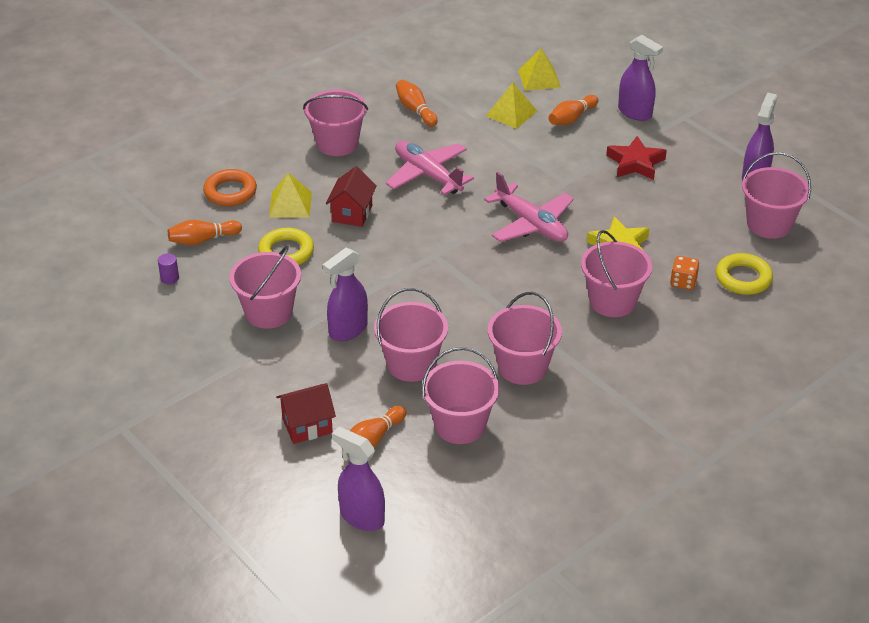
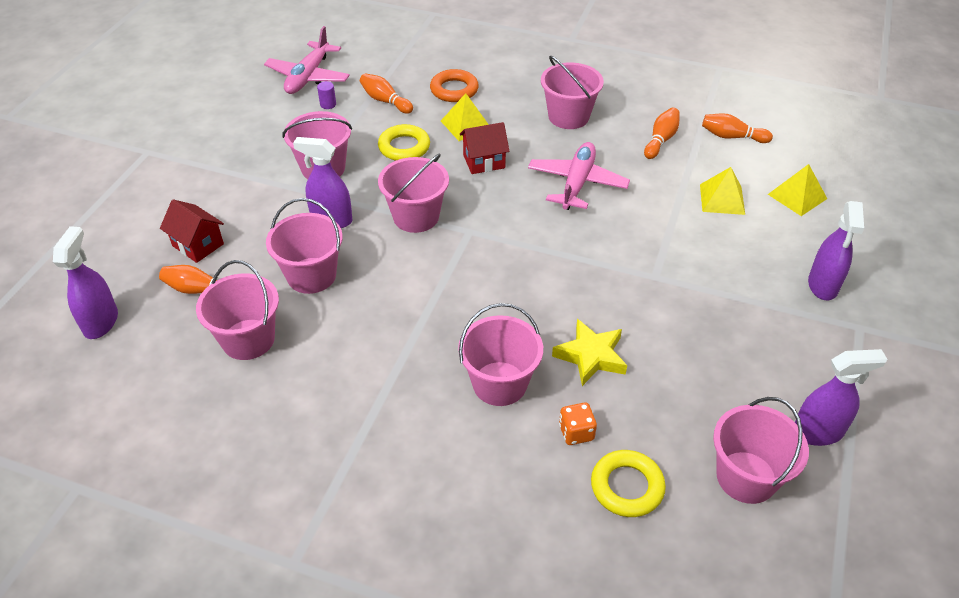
camera: 60 degrees right, 5 degrees up
pink plane [484,172,574,242] -> pink plane moved to [264,26,350,94]
pink bucket [488,292,562,385] -> pink bucket moved to [378,153,449,233]
orange bowling pin [549,95,598,125] -> orange bowling pin moved to [702,113,773,143]
red star [606,136,667,180] -> none

